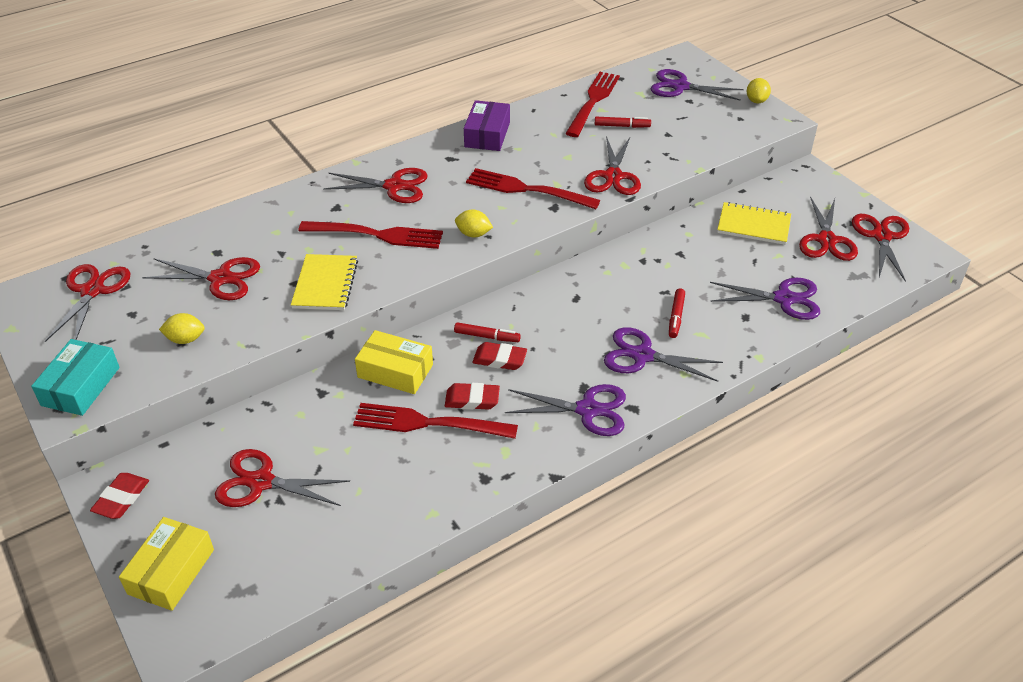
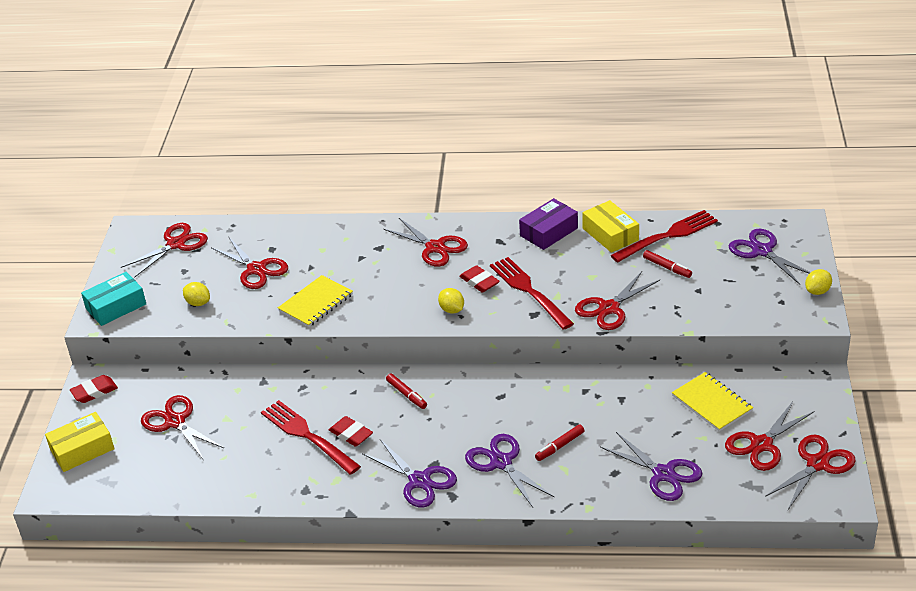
camera: 40 degrees right, 5 degrees down
red fork [298,221,443,249] -> none
yellow box [355,330,433,394] -> yellow box moved to [582,200,639,253]
red eraser [473,342,527,370] -> red eraser moved to [459,265,500,292]

